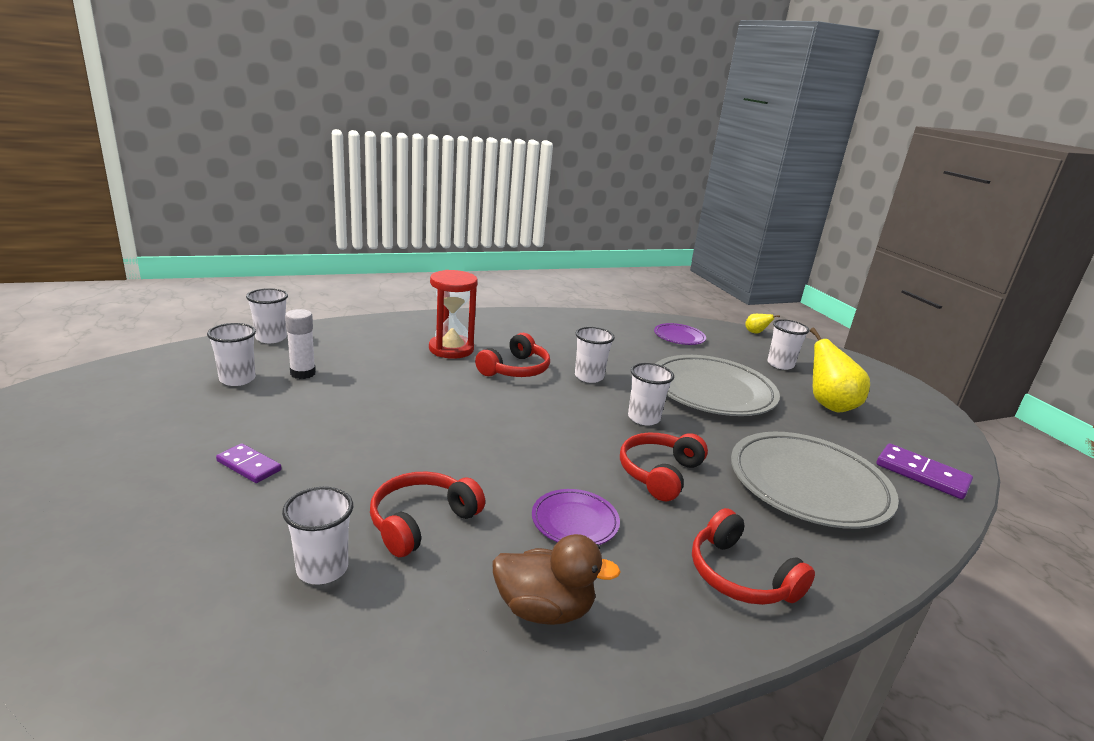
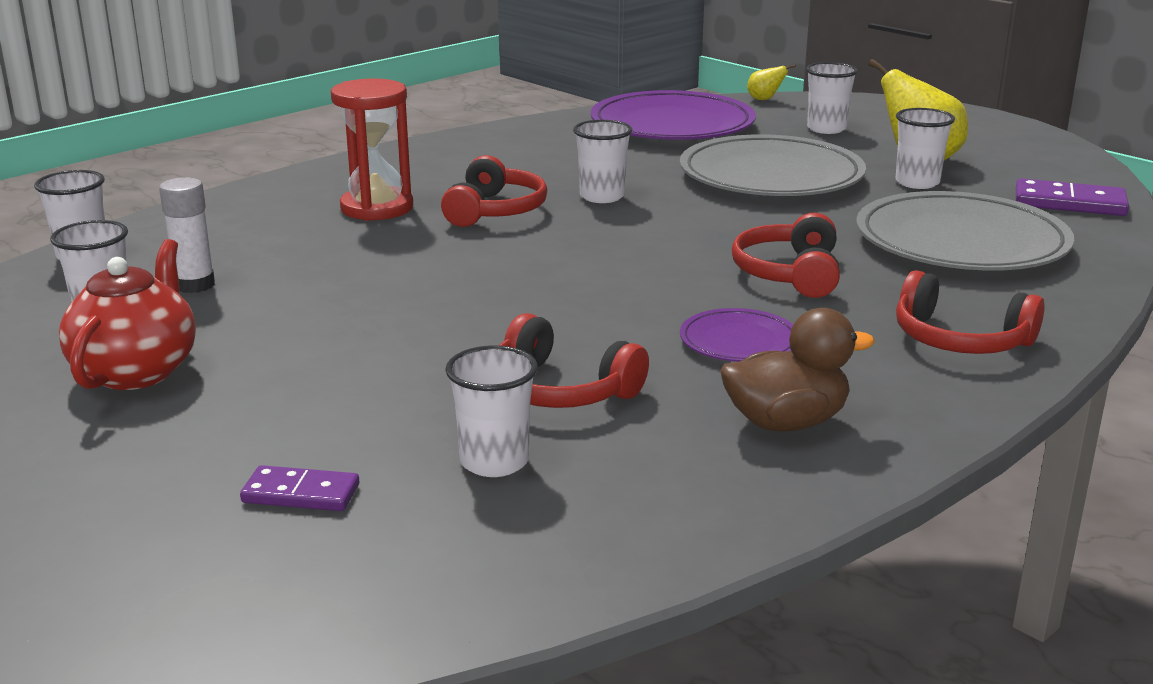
camera: 20 degrees left, 0 degrees up
purple domino [216,443,281,483] -> purple domino moved to [240,465,359,511]
red headphones [370,472,485,557] -> red headphones turned 75 degrees counterclockwise [499,313,649,408]
white cup [628,363,674,425] -> white cup moved to [896,108,955,189]
purple plate [654,323,706,345] -> purple plate [590,90,756,140], size x2.07
none -> red teapot [59,239,196,390]

